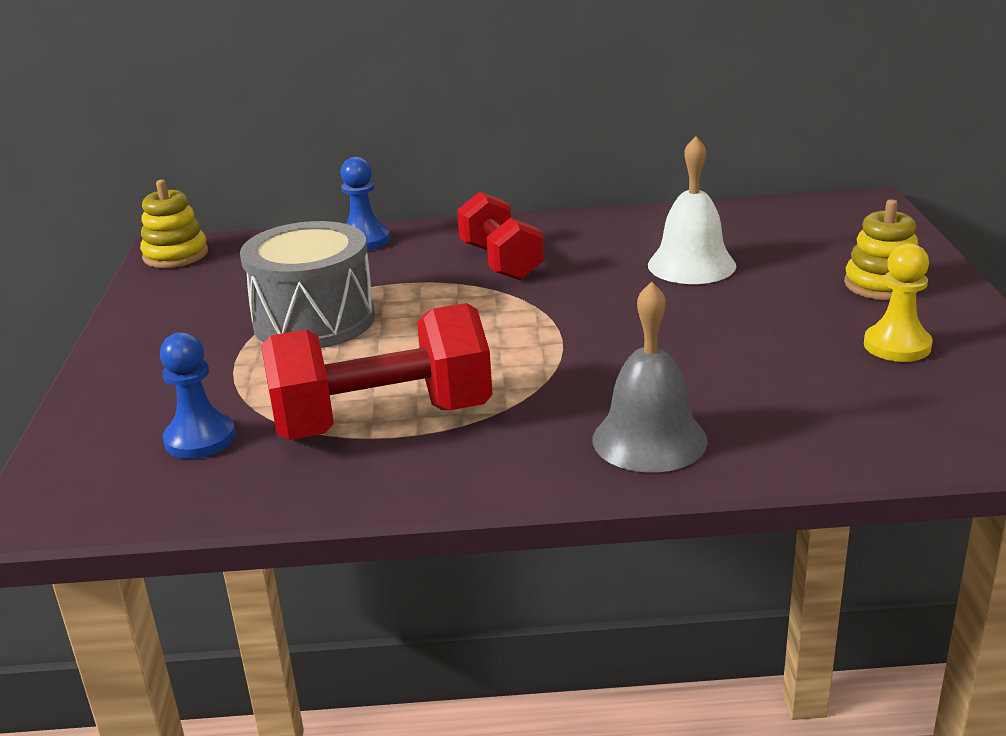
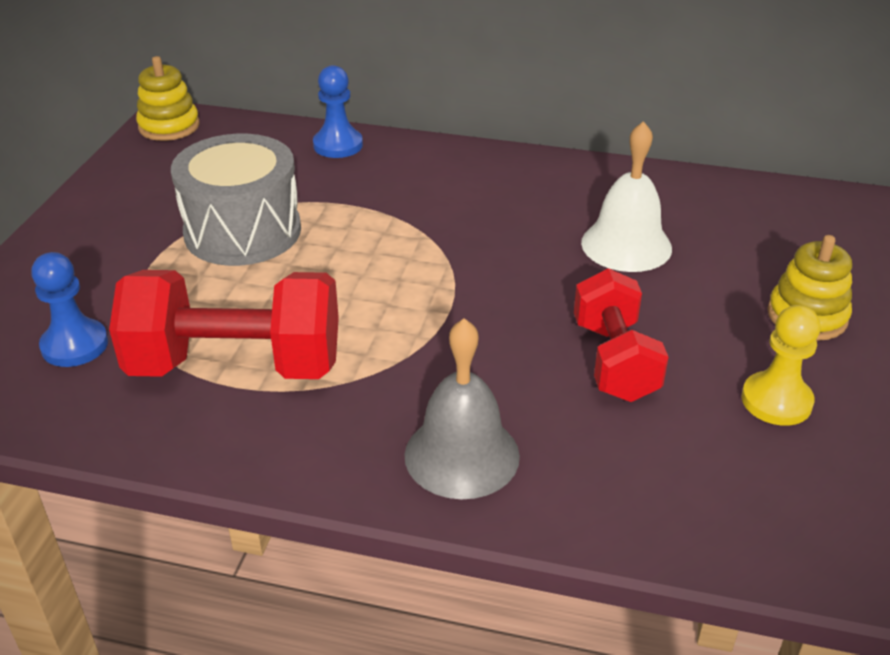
camera: 15 degrees right, 10 degrees up
red dumbbell [457,192,544,280] -> red dumbbell moved to [574,268,668,402]

